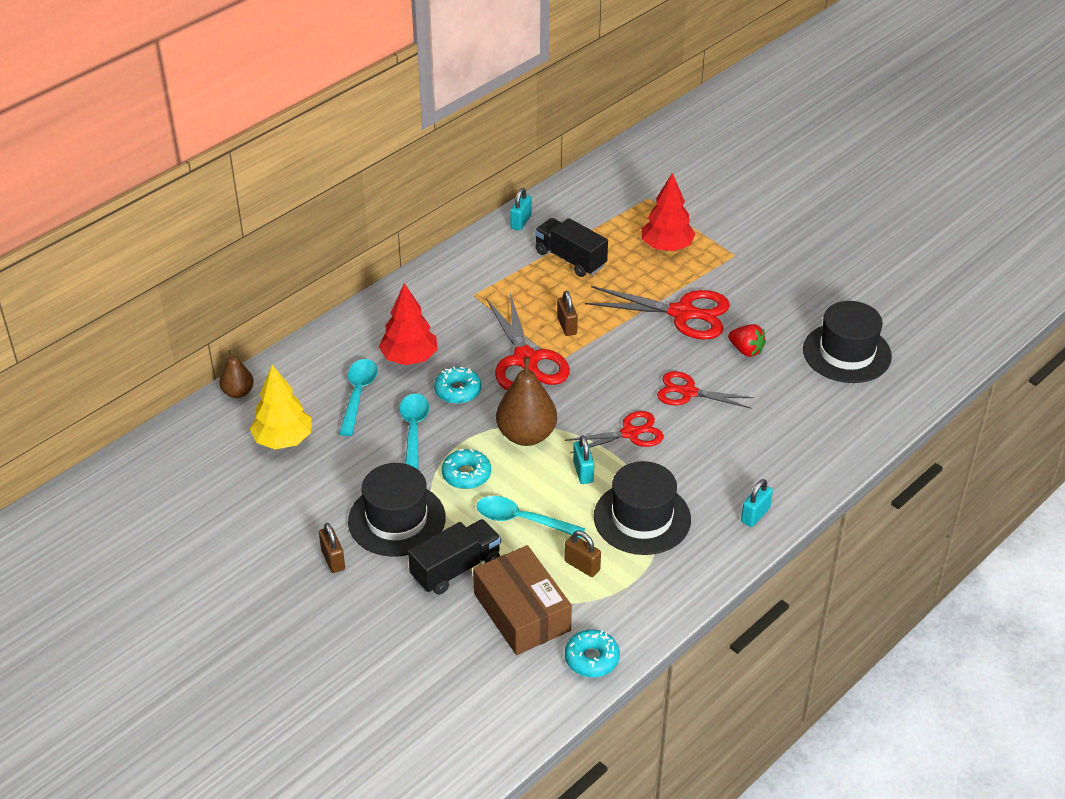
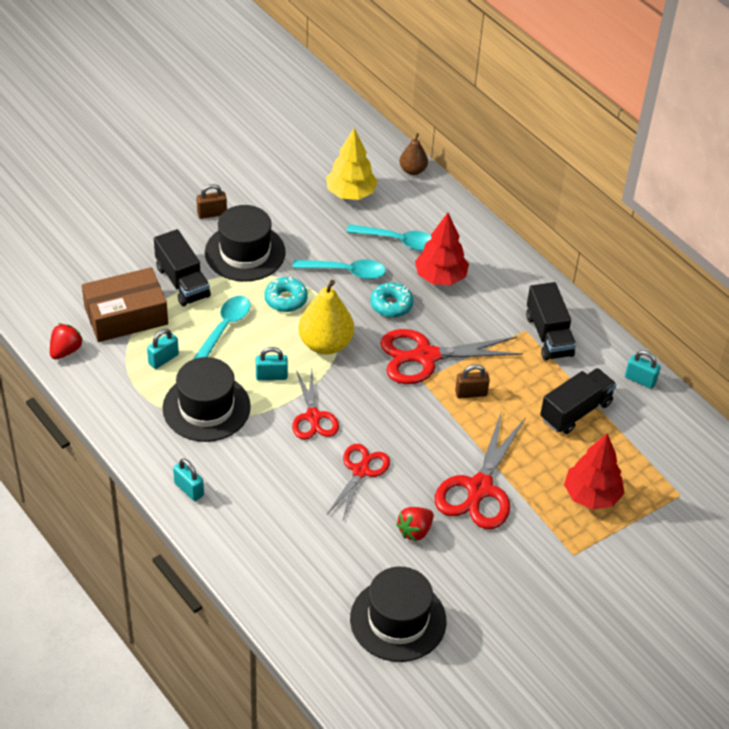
camera: 95 degrees right, 5 degrees up
brown pear [496,357,557,446] -> yellow pear [299,280,354,355]
brown padlock [564,530,601,577] -> turquoise padlock [147,329,179,369]
turquoise donut [565,629,620,677] -> red strawberry [50,324,83,360]
none -> black truck [526,282,576,361]

